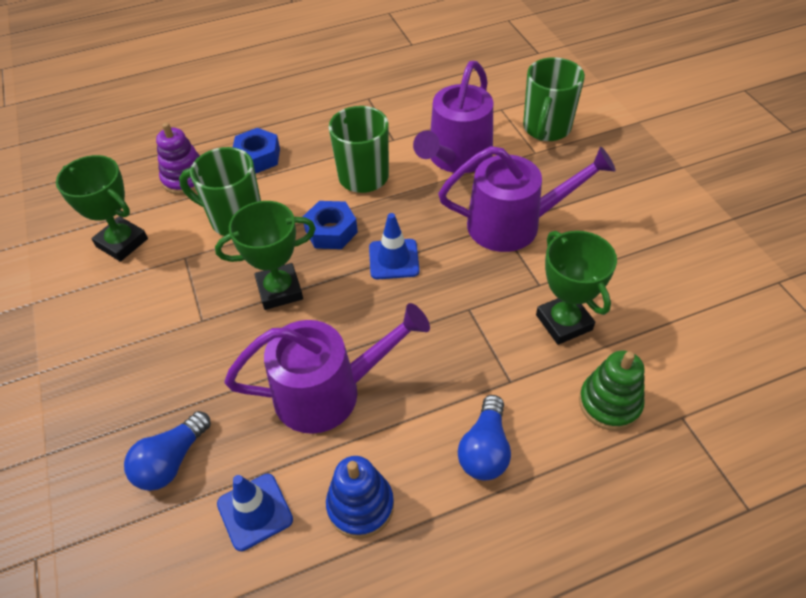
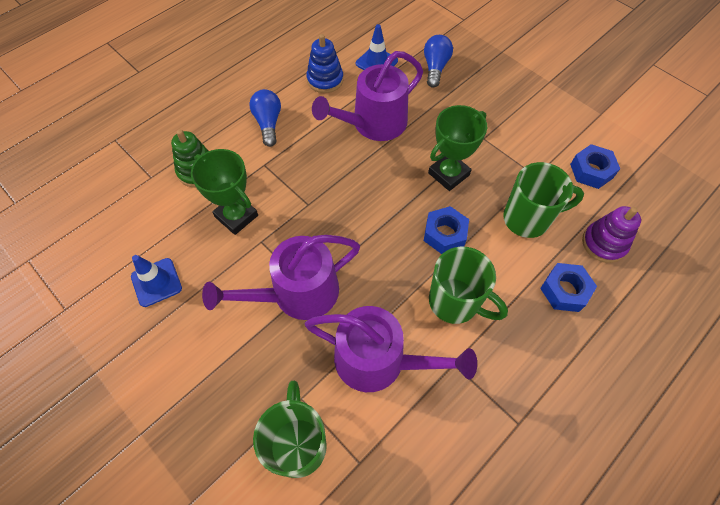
camera: 155 degrees right, 10 degrees up
green trophy [56,155,148,262] -> blue nut [570,144,620,189]
blue traffic cone [369,213,419,279] -> blue traffic cone moved to [131,255,182,307]
purple watering can [413,61,493,173] -> purple watering can turned 105 degrees clockwise [305,306,477,392]

